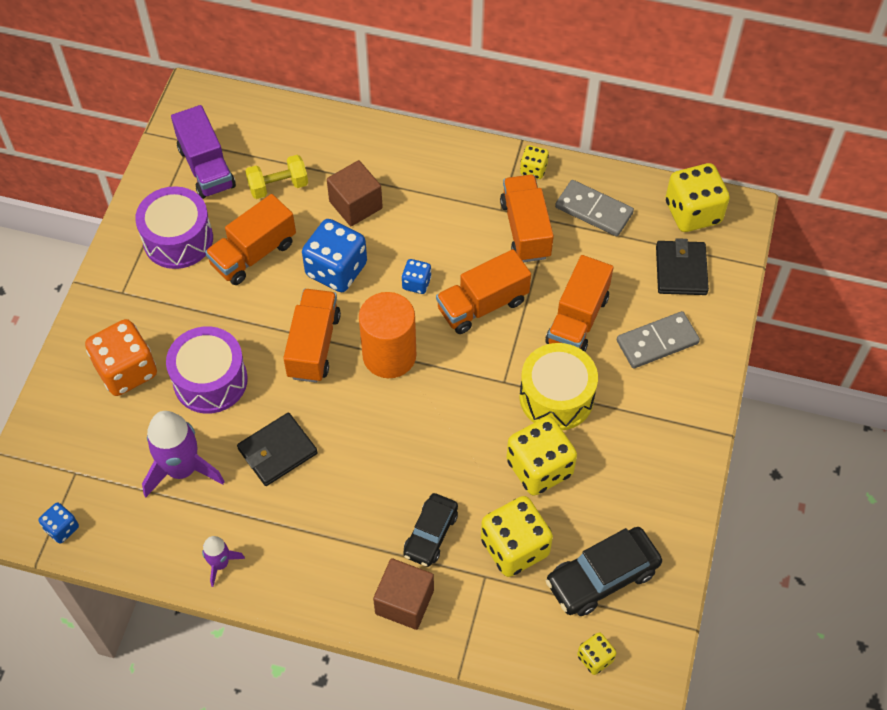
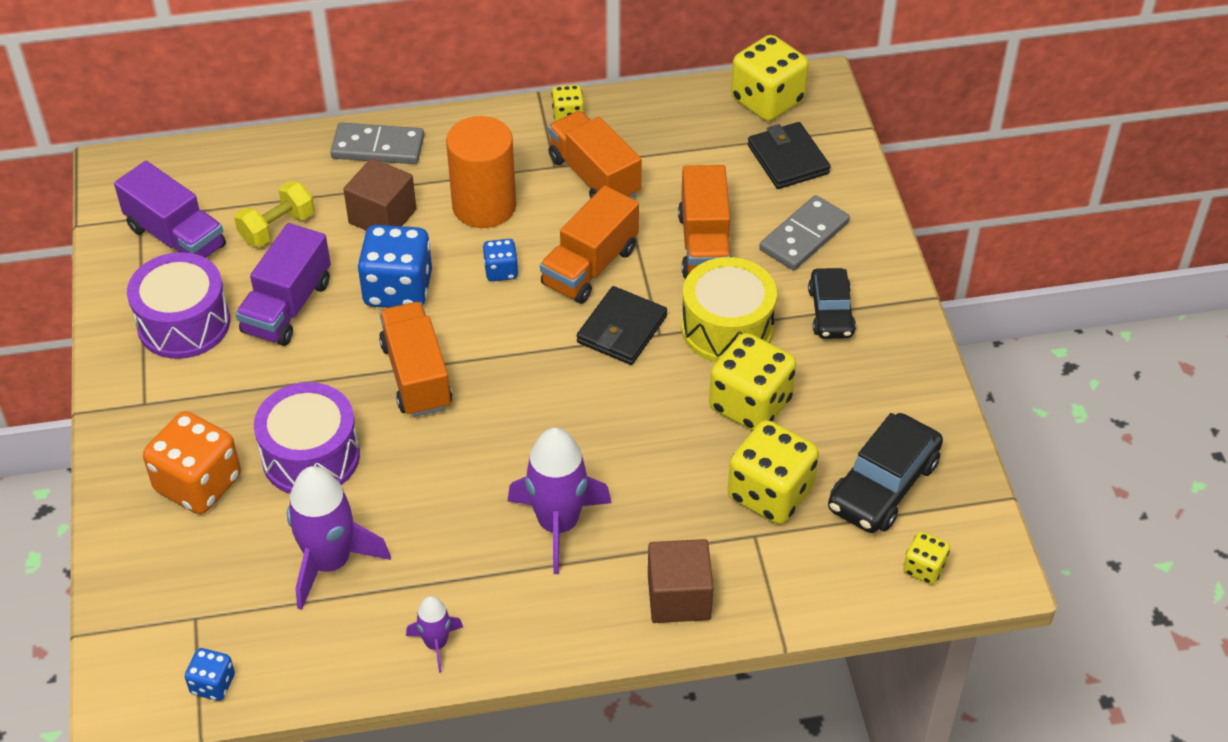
camera: 25 degrees left, 10 degrees down
orange truck [205,194,296,285] -> purple truck [236,223,331,346]
black wallet [237,413,318,486] -> black wallet moved to [577,286,667,365]
orange cylinder [359,292,416,378] -> orange cylinder moved to [446,116,516,228]
black car [403,493,458,567] -> black car moved to [808,268,856,339]
grey domino [555,180,634,236] -> grey domino moved to [330,123,424,164]
none -> purple rocket [508,427,611,574]

